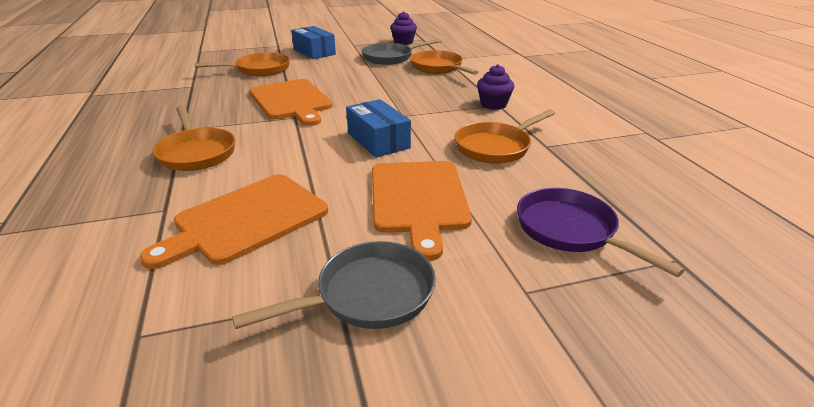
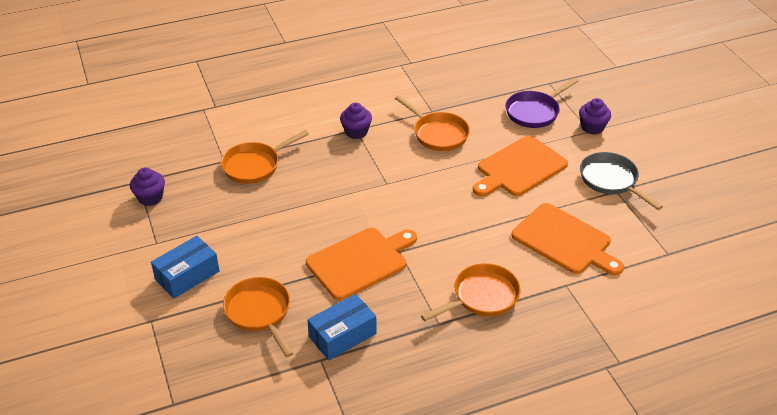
camera: 95 degrees left, 10 degrees up
blue box [346,99,411,158] -> blue box moved to [307,294,377,360]
grey pan [362,39,441,65] -> none
orange cutting board [372,161,472,261] -> orange cutting board turned 150 degrees clockwise [473,136,568,197]
none -> purple cupcake [579,98,611,135]

